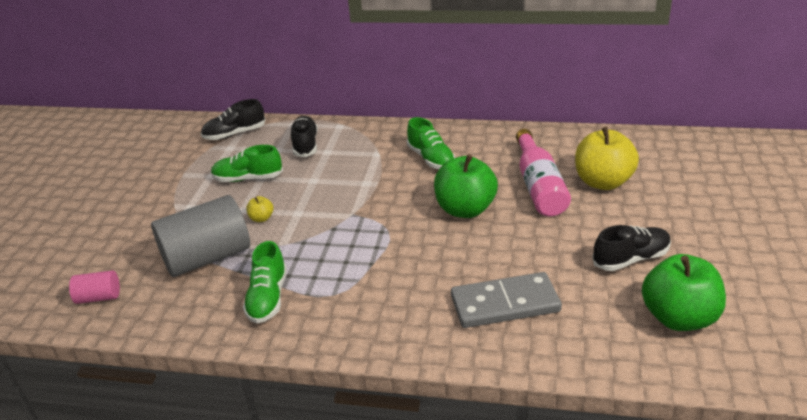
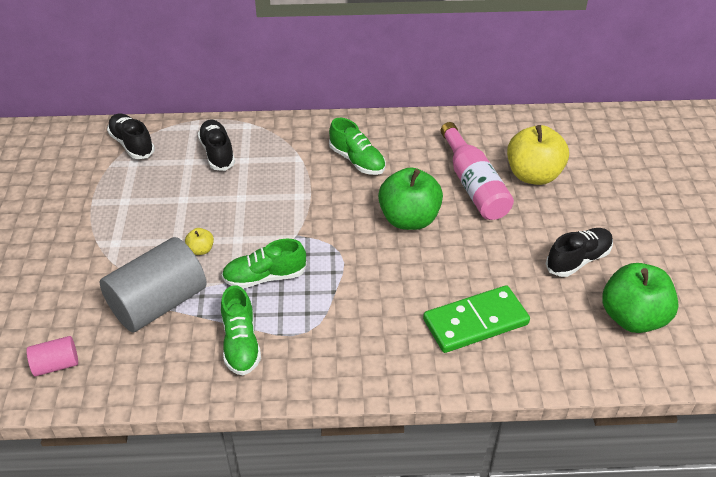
camera: 15 degrees left, 10 degrees up
black shoe [201,99,265,140] -> black shoe turned 90 degrees clockwise [107,114,155,159]
green shoe [211,145,283,182] -> green shoe moved to [222,239,307,288]
grey domino [451,272,562,328] -> green domino [423,285,530,353]

